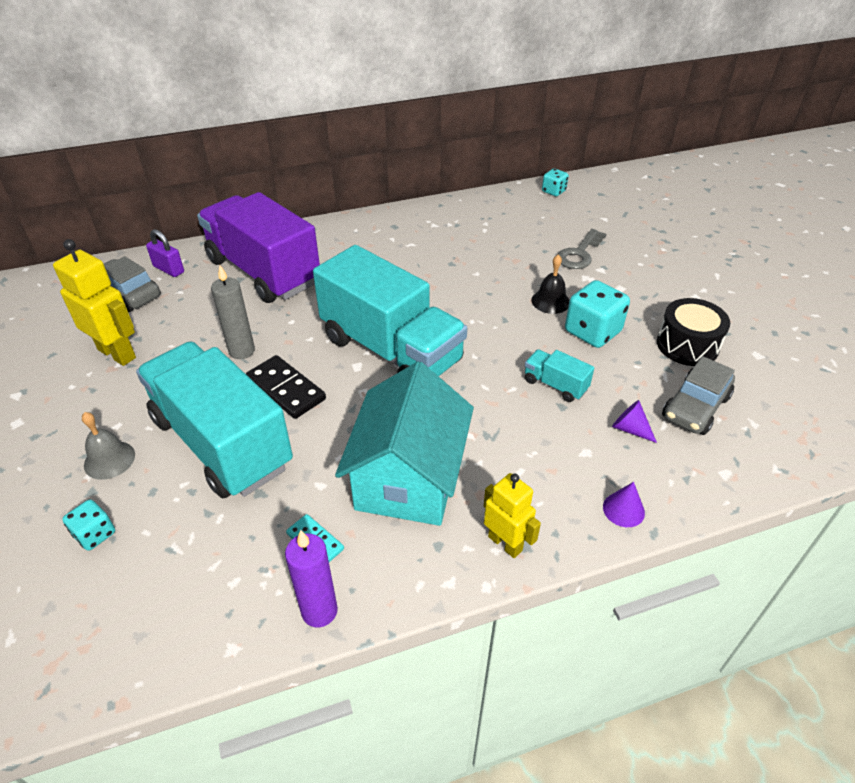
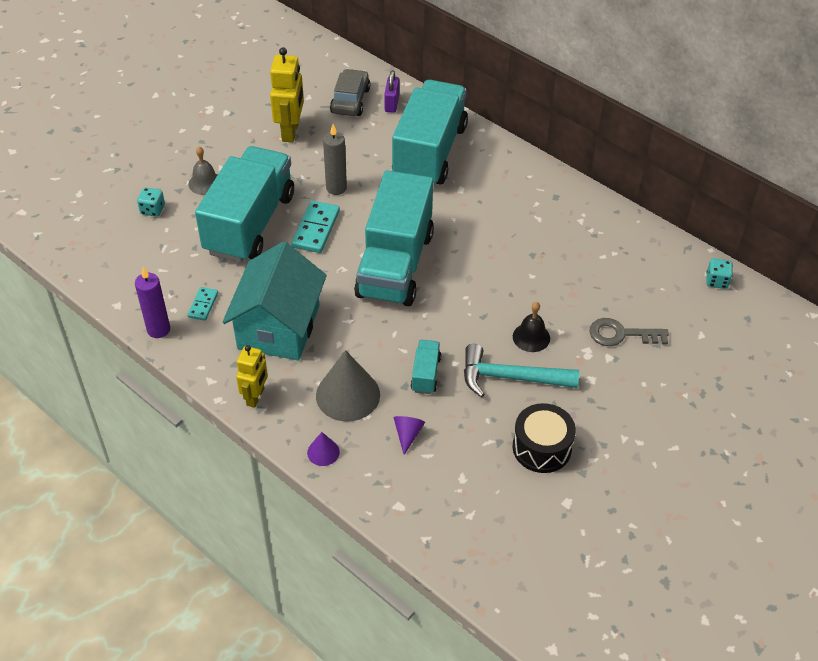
camera: 60 degrees right, 5 degrees up
purple truck [197,192,320,303] -> turquoise truck [392,80,468,184]
black domino [246,355,326,419] -> turquoise domino [291,201,340,253]
turquoise house [335,362,474,526] -> turquoise house turned 60 degrees counterclockwise [222,241,327,360]
turquoise dice [565,280,630,348] -> turquoise hammer [464,344,579,397]
grey car [662,356,735,435] -> none
none -> grey cone [316,350,380,422]

